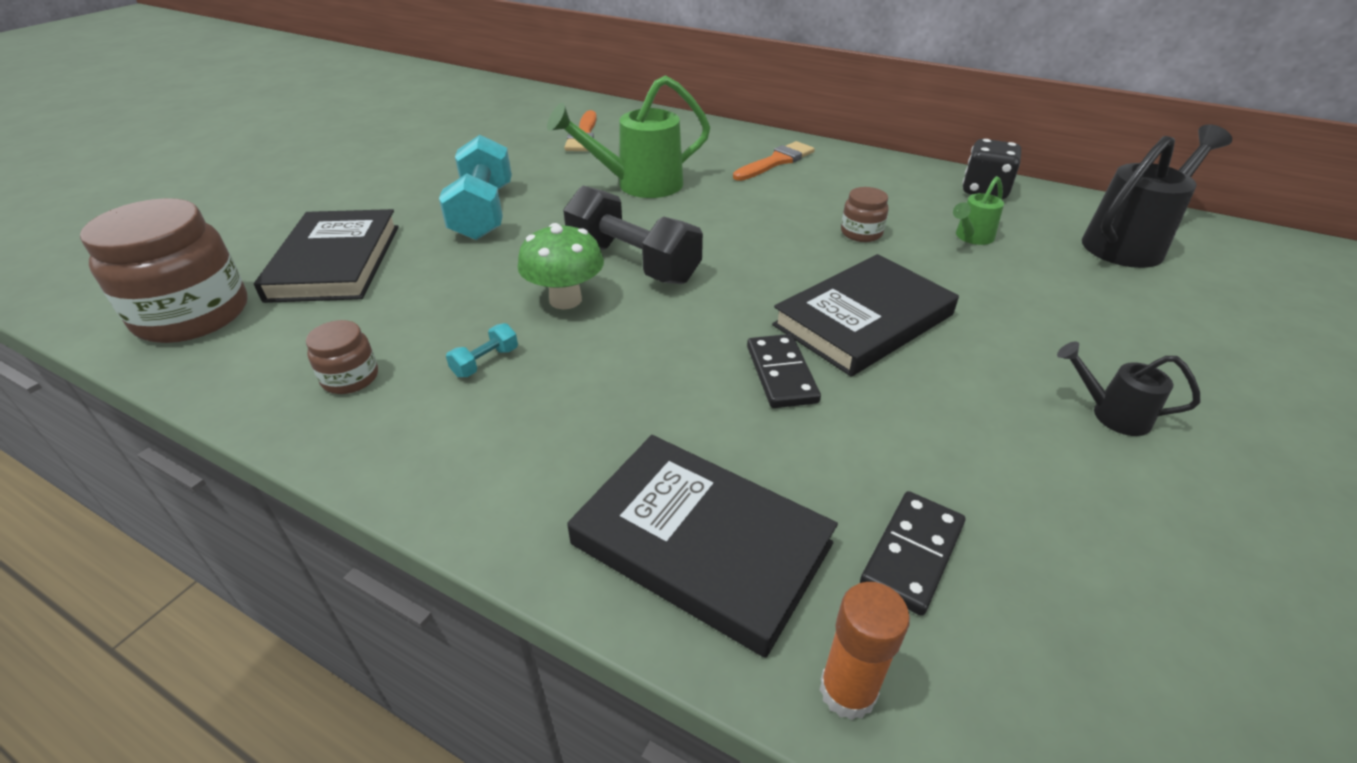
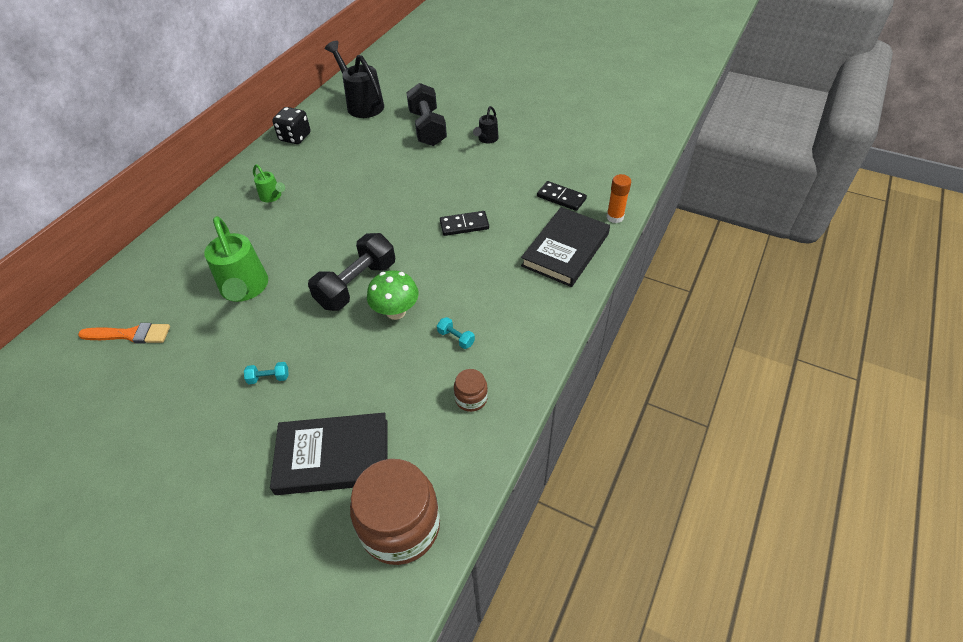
camera: 90 degrees left, 10 degrees up
turquoise dumbbell [439,135,512,240] -> turquoise dumbbell [244,362,289,384], size x0.41
orange brush [733,141,815,181] -> none
black book [772,254,959,377] -> none
brown jar [841,187,889,242] -> none
green watering can [953,176,1004,245] -> green watering can moved to [253,164,285,202]
none -> black dumbbell [406,83,447,146]

